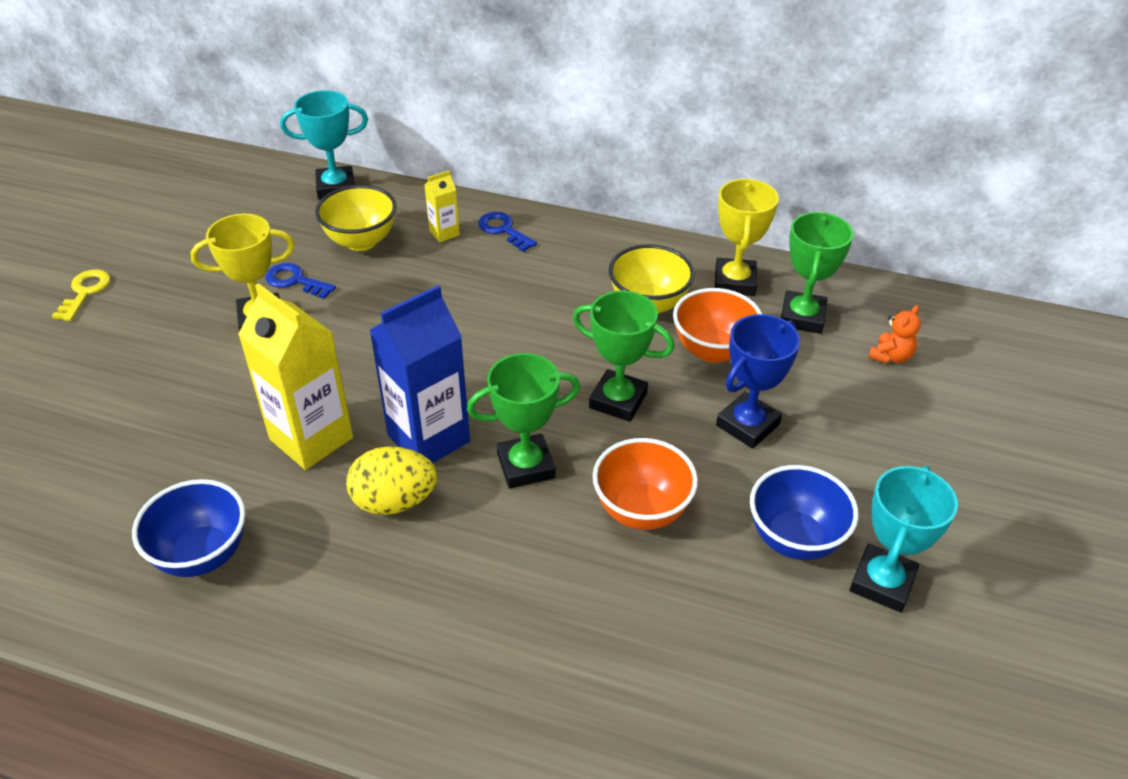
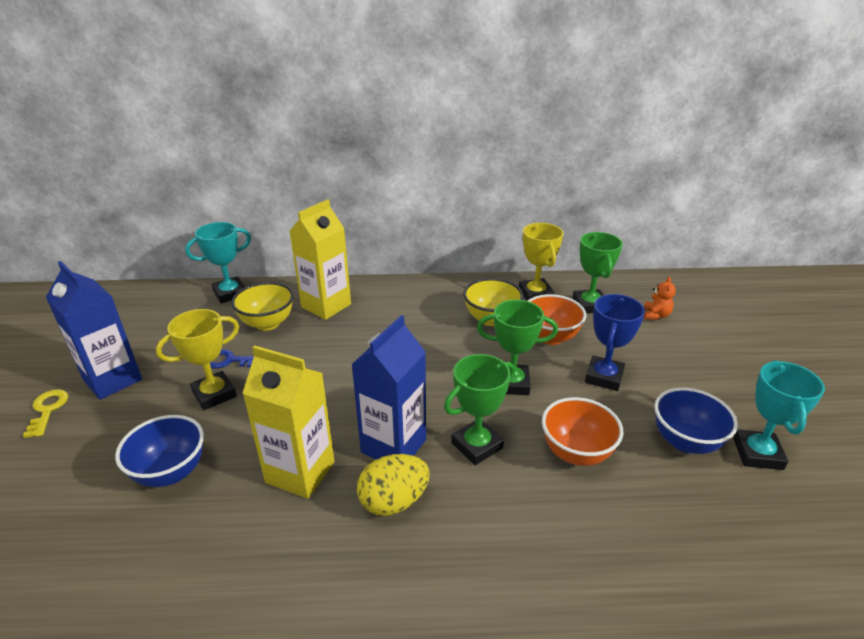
camera: 20 degrees left, 10 degrees down
blue bowl [132,479,245,577] -> blue bowl moved to [115,415,204,487]
yellow carton [424,170,460,242] -> yellow carton [289,199,351,320], size x2.13
blue key [478,212,537,252] -> none
none -> blue carton [46,261,142,400]

